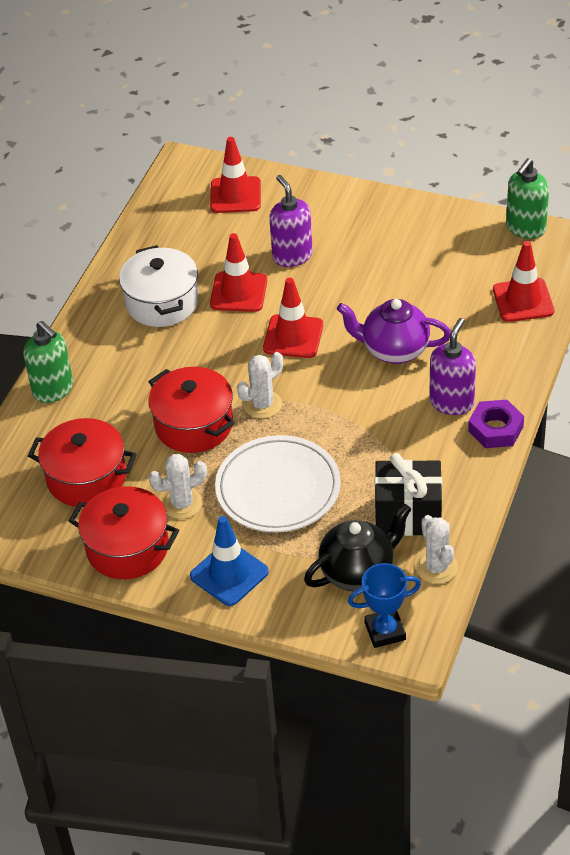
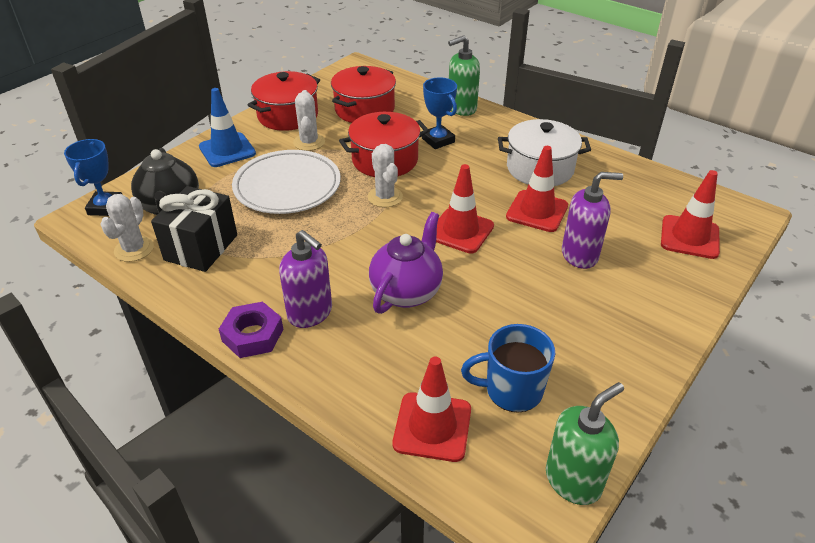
camera: 105 degrees right, 5 degrees down
white cactus [416,515,458,584] -> white cactus turned 75 degrees counterclockwise [100,194,154,262]
green soap dispenser [506,158,549,239] -> green soap dispenser turned 90 degrees clockwise [546,382,624,505]
none -> blue trophy [422,77,457,149]
none -> blue mug [461,324,555,413]

